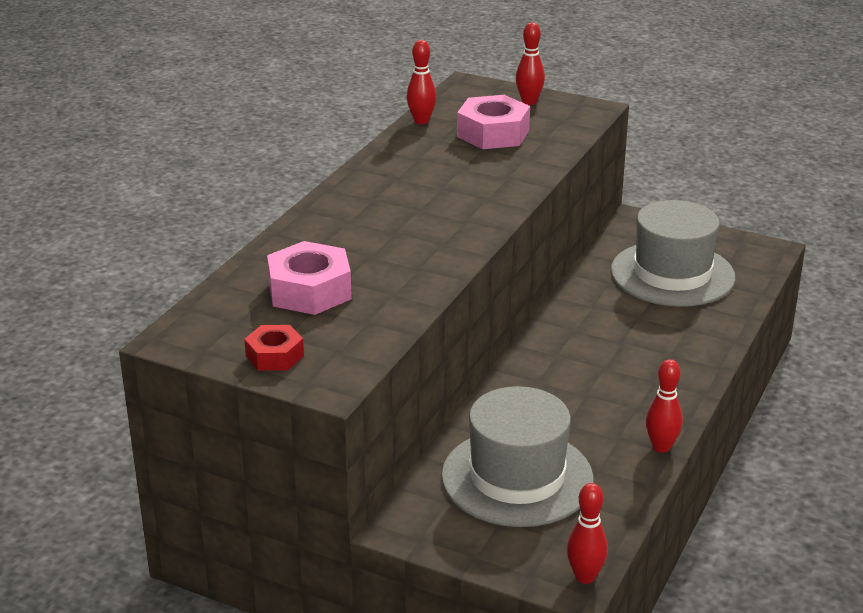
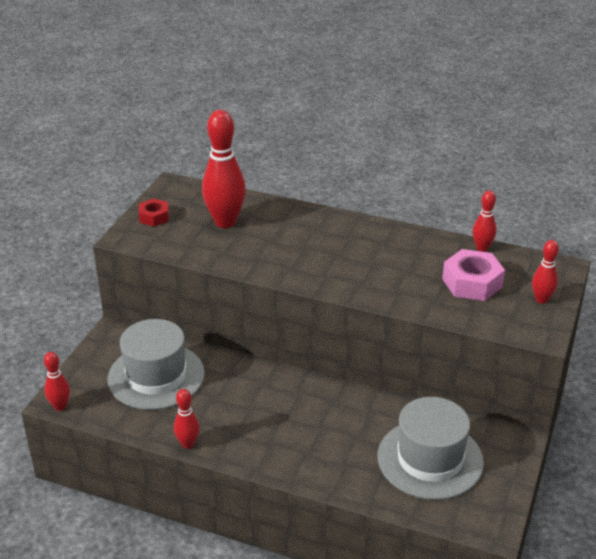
camera: 85 degrees right, 5 degrees up
pink nut [267,241,352,315] -> red bowling pin [202,110,246,228]

